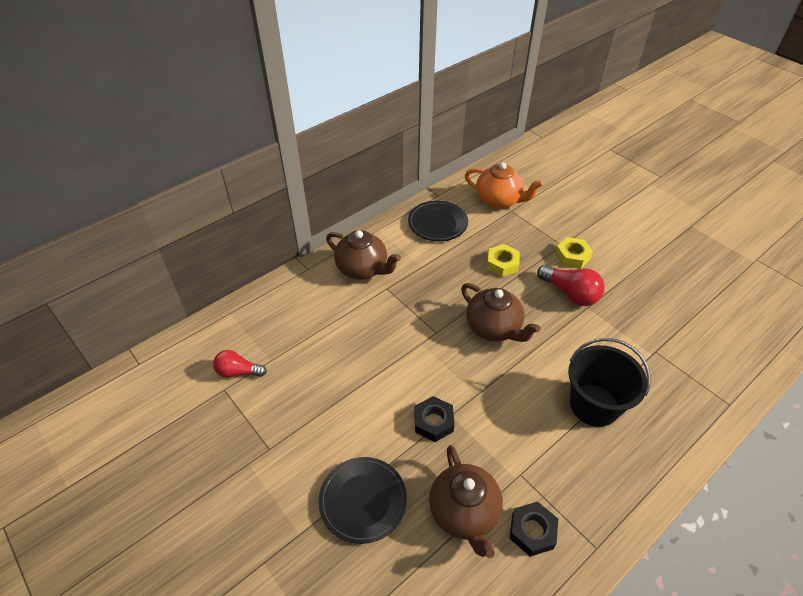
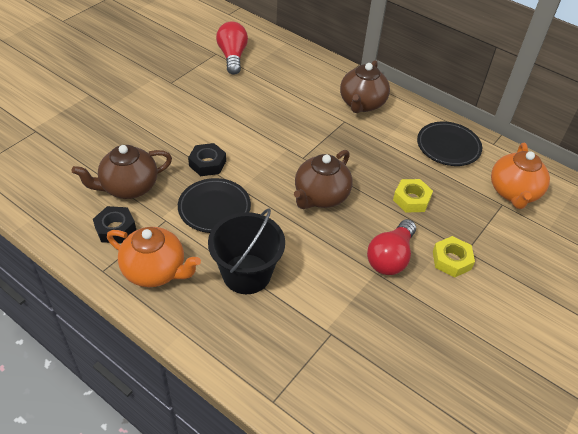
camera: 75 degrees right, 0 degrees up
red light bulb [213,350,267,377] -> red light bulb [216,21,248,74], size x1.51
black plate [319,457,407,544] -> black plate moved to [178,178,251,233]
none -> orange teapot [107,227,201,287]

